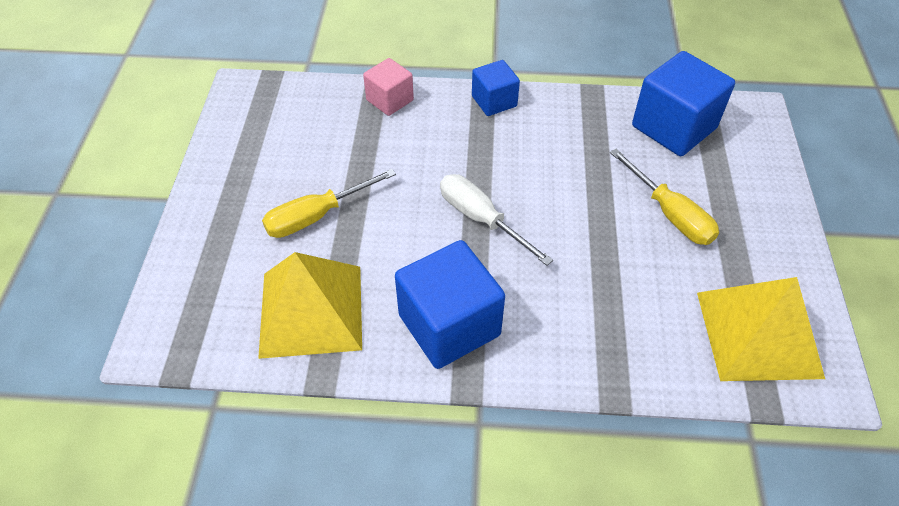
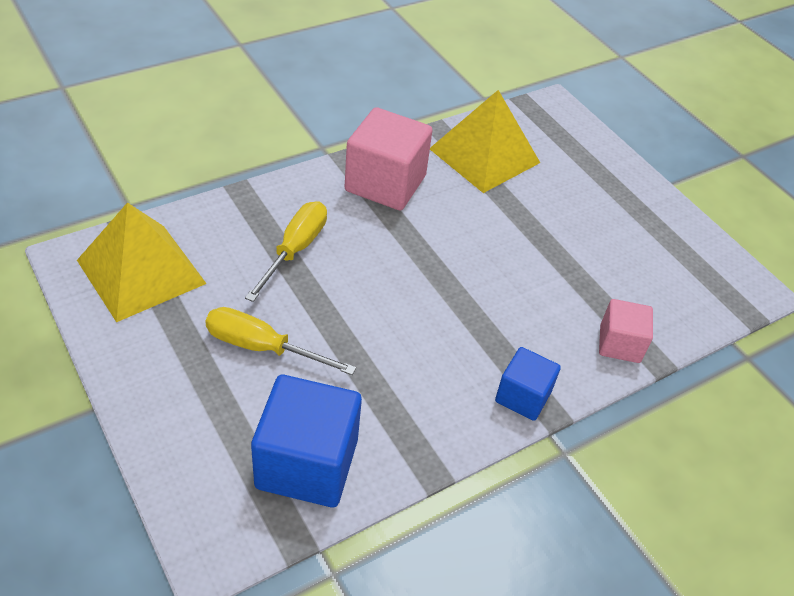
camera: 140 degrees right, 5 degrees down
yellow screwdriver [262,169,396,238] -> yellow screwdriver moved to [245,201,327,302]
blue cube [395,240,505,369] -> pink cube [345,107,433,210]
white screwdriver [440,174,553,266] -> none

